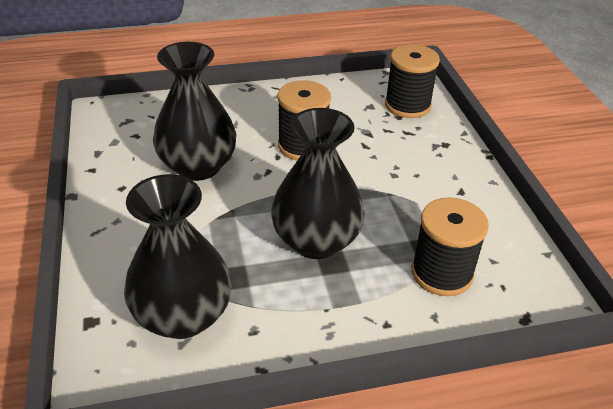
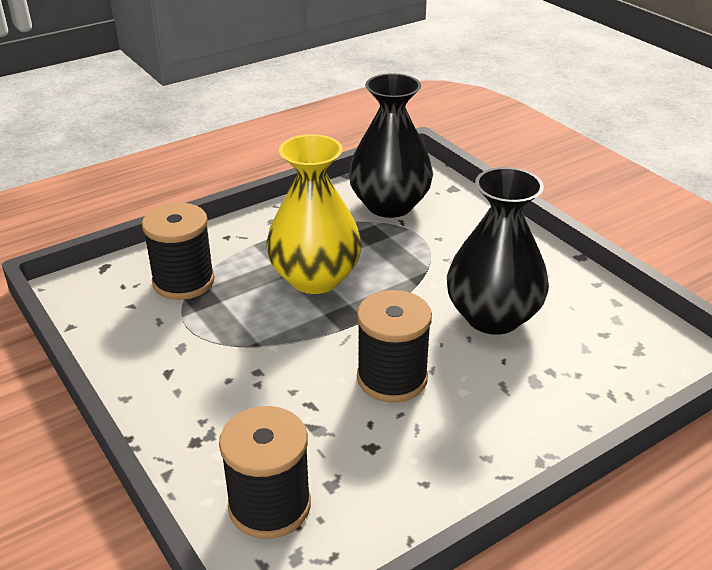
camera: 160 degrees right, 5 degrees down
black vase [271,108,365,259] -> yellow vase [266,134,362,294]

